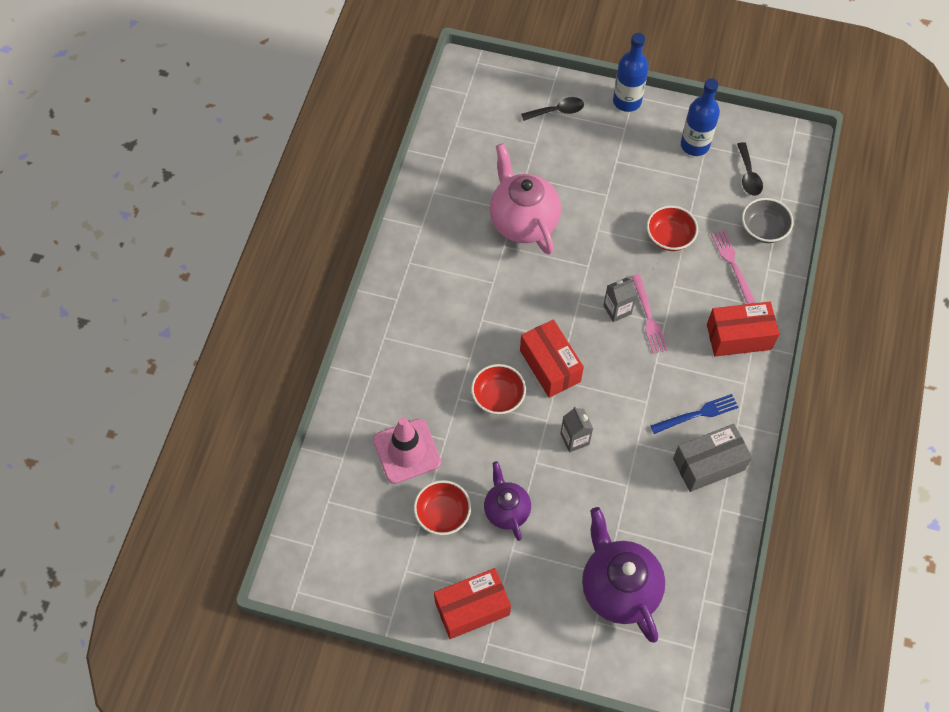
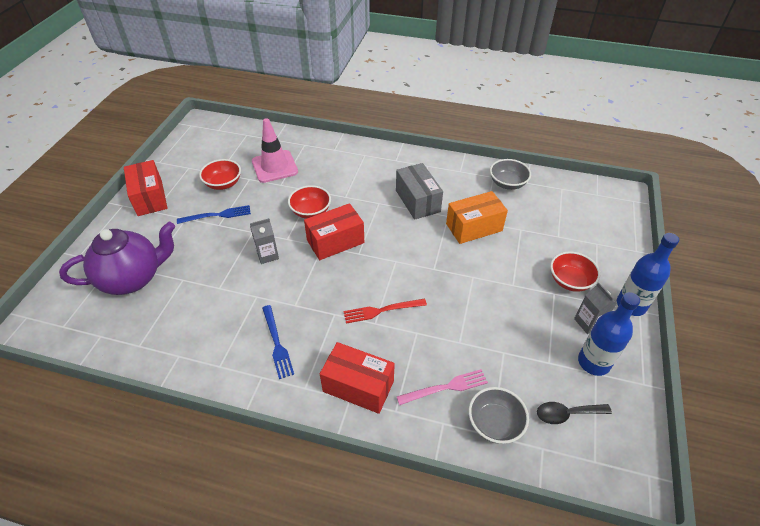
camera: 90 degrees right, 15 degrees down
purple teapot [484,461,531,541] -> blue fork [177,205,251,224]
pink teapot [490,143,561,255] -> orange box [446,191,508,244]
black spoon [521,97,584,121] -> none
grey carton [603,278,637,322] -> grey carton moved to [574,282,617,334]
pink fork [631,274,668,353] -> red fork [344,299,427,324]
red bowl [647,206,698,251] -> red bowl moved to [550,251,600,292]
grey box [673,424,752,492] -> grey box moved to [396,163,443,220]
red box [707,302,779,357] -> red box turned 60 degrees counterclockwise [320,342,395,414]
none -> grey bowl [490,159,531,190]

